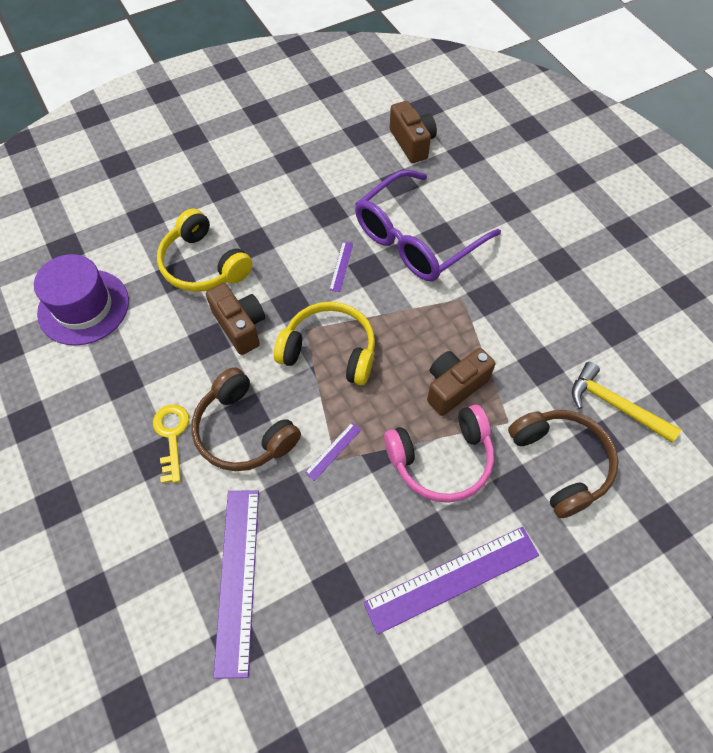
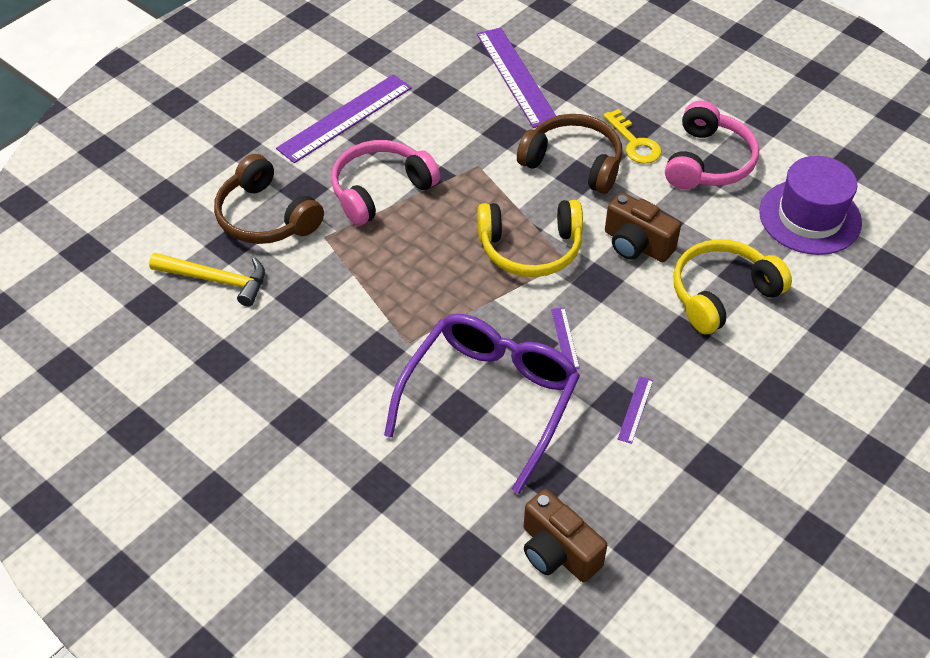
camera: 160 degrees right, 10 degrees down
yellow headphones [157,209,252,292] -> yellow headphones turned 60 degrees counterclockwise [674,239,792,334]
purple ruler [305,422,361,481] -> purple ruler moved to [618,376,653,444]
brown camera [427,348,495,416] -> none
none -> pink headphones [665,100,759,190]

